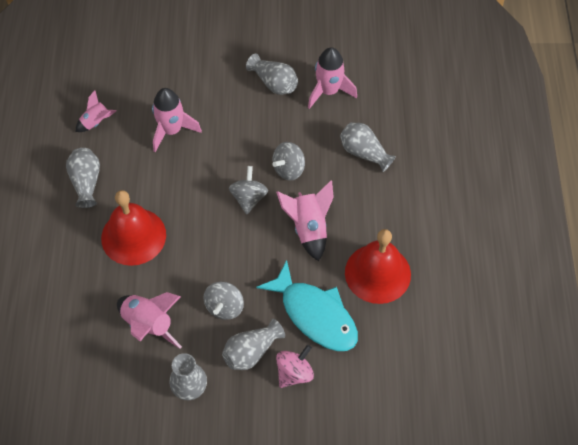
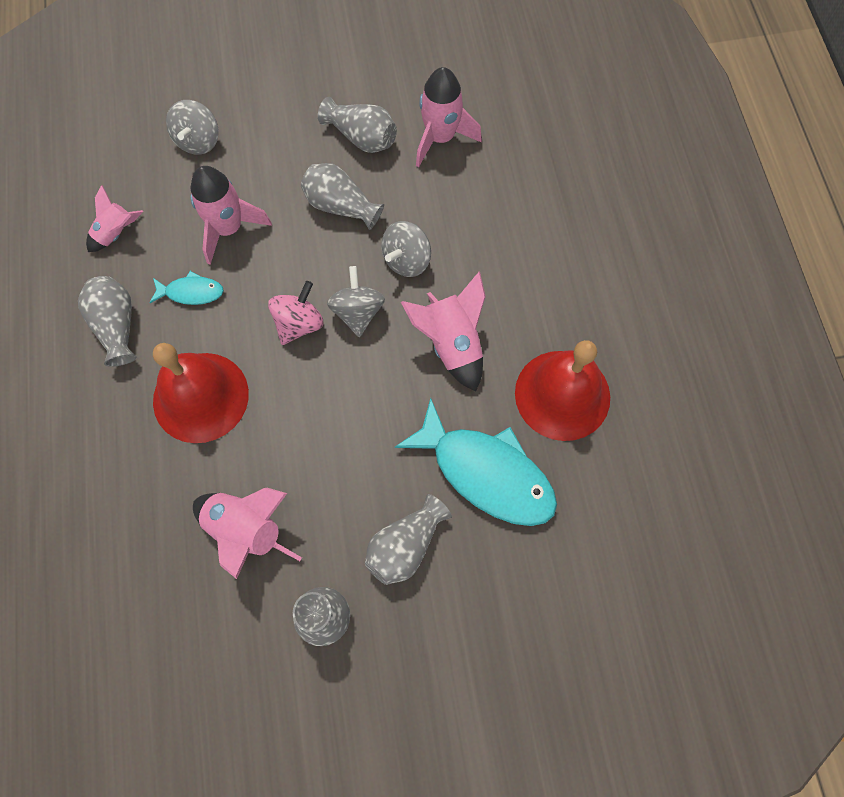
camera: 10 degrees left, 10 degrees up
grey spinning top [204,281,244,320] -> grey spinning top moved to [166,100,219,155]
pink spinning top [276,345,314,388] -> pink spinning top moved to [268,281,323,345]
grey vase [340,122,396,172] -> grey vase moved to [301,163,384,230]
none -> turquoise fish [149,271,224,305]

